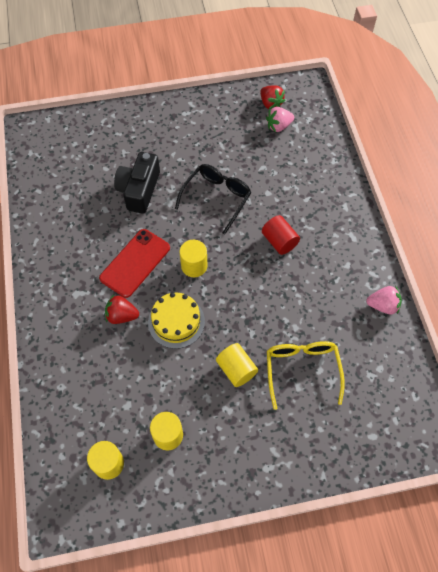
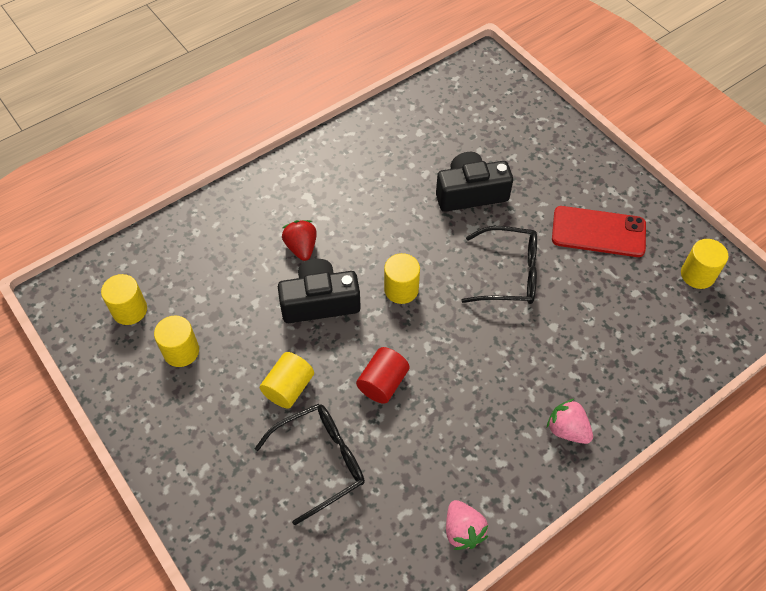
camera: 65 degrees right, 5 degrees down
red phone [99,229,170,298] -> red phone moved to [552,206,646,257]
yellow cake [148,293,205,349] -> black camera [278,259,361,323]
red strawberry [260,85,286,109] -> yellow cylinder [681,239,728,289]
red cylinder [262,215,300,255] -> red cylinder moved to [356,347,410,404]
pink strawberry [266,107,294,132] -> pink strawberry moved to [547,399,593,444]
yellow glasses [267,341,345,410] -> black glasses [254,404,365,525]

